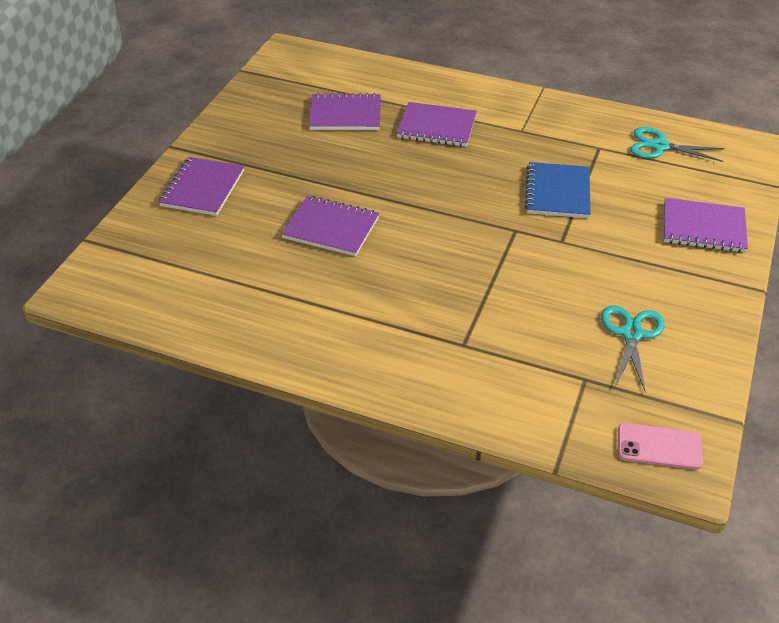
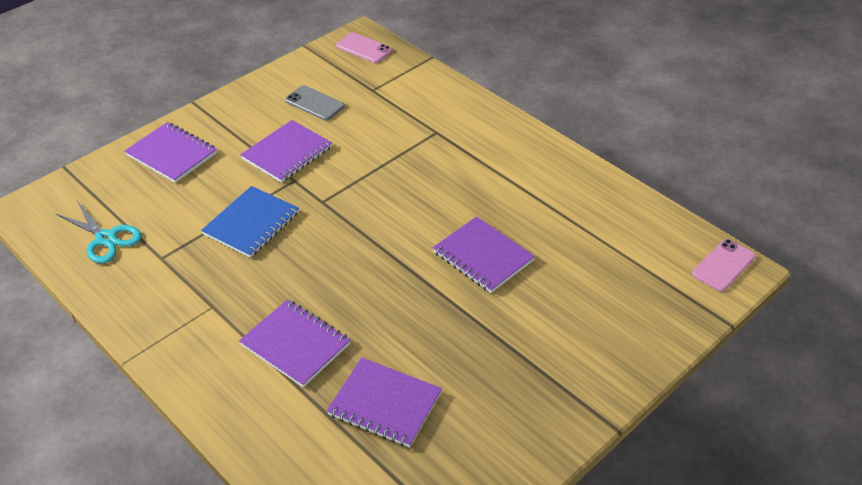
camera: 155 degrees left, 0 degrees up
purple notebook [158,157,244,216] -> purple notebook moved to [240,120,332,183]
turquoise scissors [601,305,665,393] -> grey phone [285,85,345,121]
none -> pink phone [692,239,755,292]

